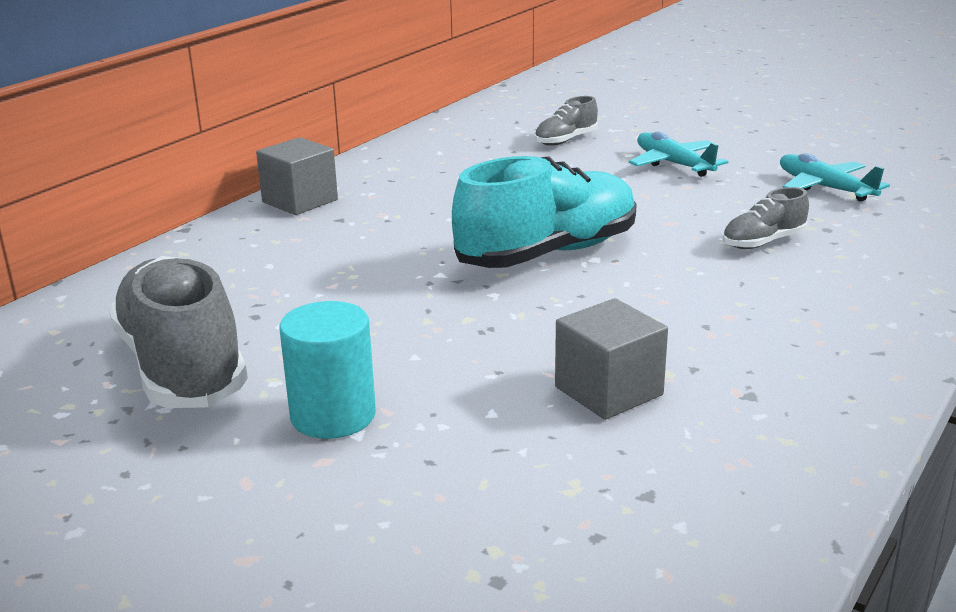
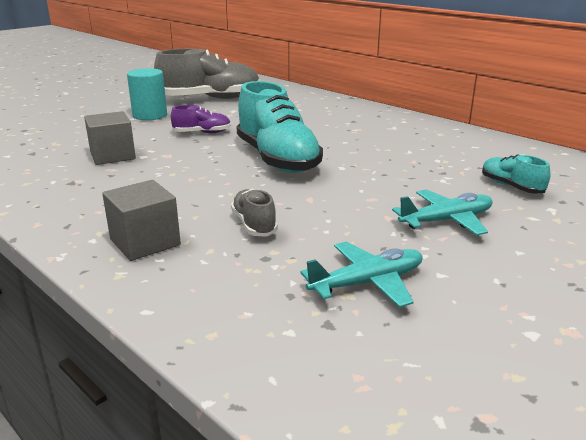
camera: 100 degrees right, 0 degrees up
grey cube [256,137,338,215] -> grey cube moved to [102,180,181,261]
grey shoe [535,96,598,146] -> turquoise shoe [482,154,550,194]
none -> purple shoe [171,105,231,133]

